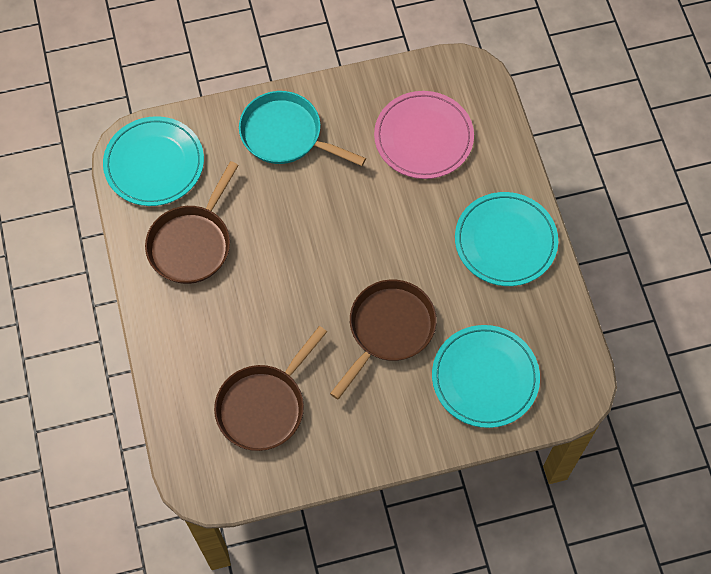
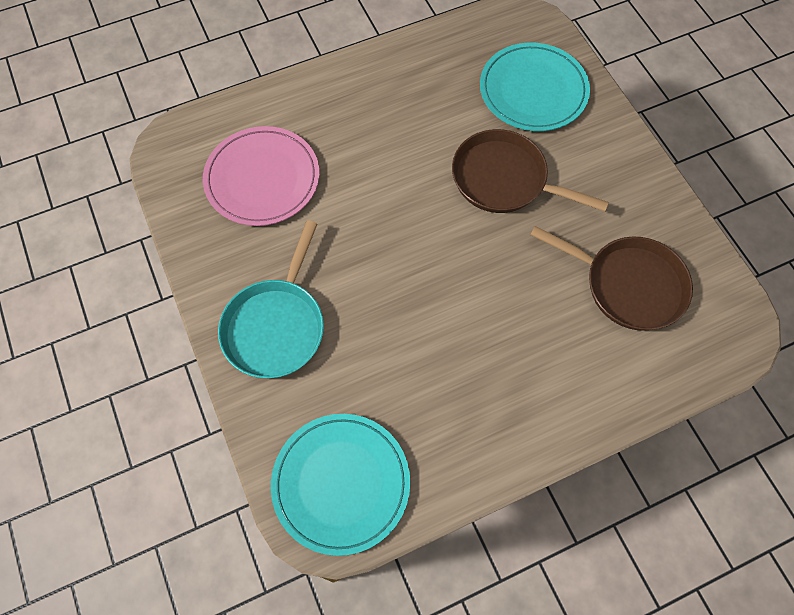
camera: 100 degrees left, 0 degrees up
brown pan [145,161,239,284] -> none
turquoise plate [455,192,558,286] -> none

